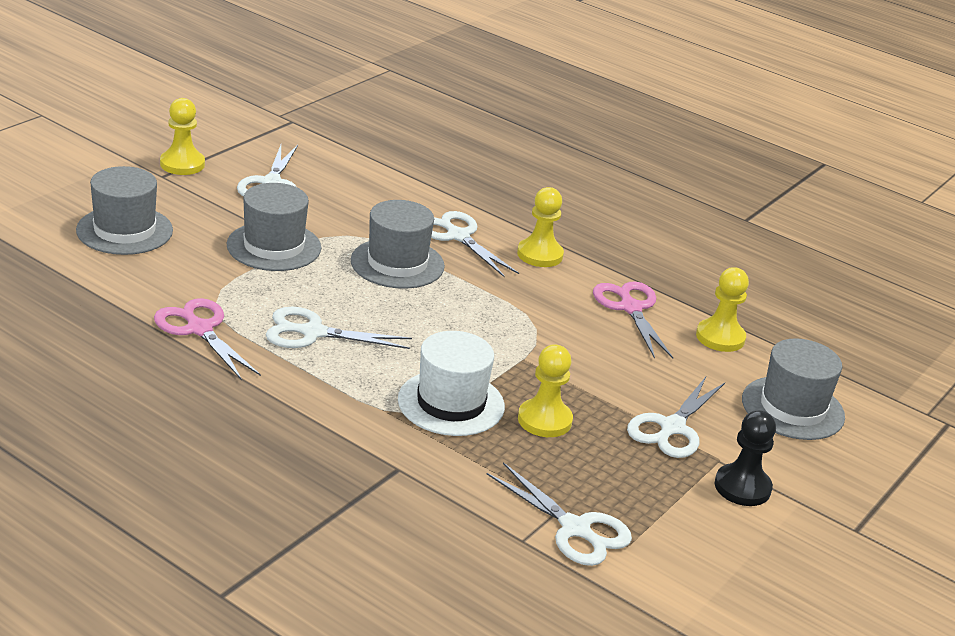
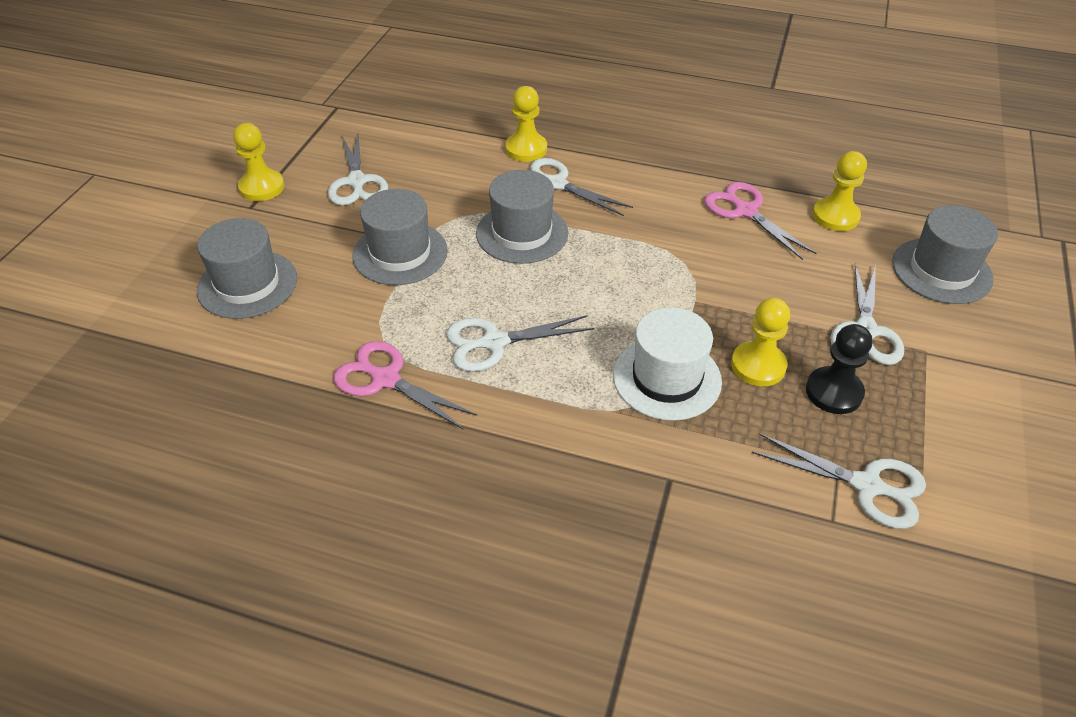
camera: 15 degrees left, 15 degrees up
yellow pawn [517,187,564,267] -> yellow pawn moved to [505,86,547,162]
black pawn [715,410,776,506] -> black pawn moved to [806,324,872,414]

